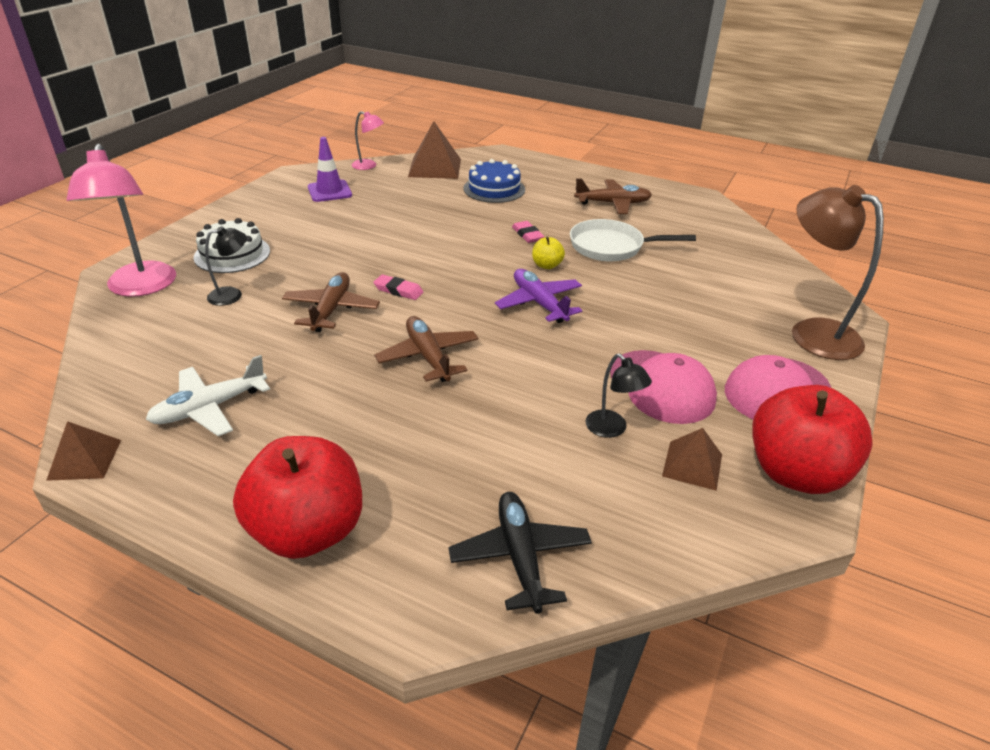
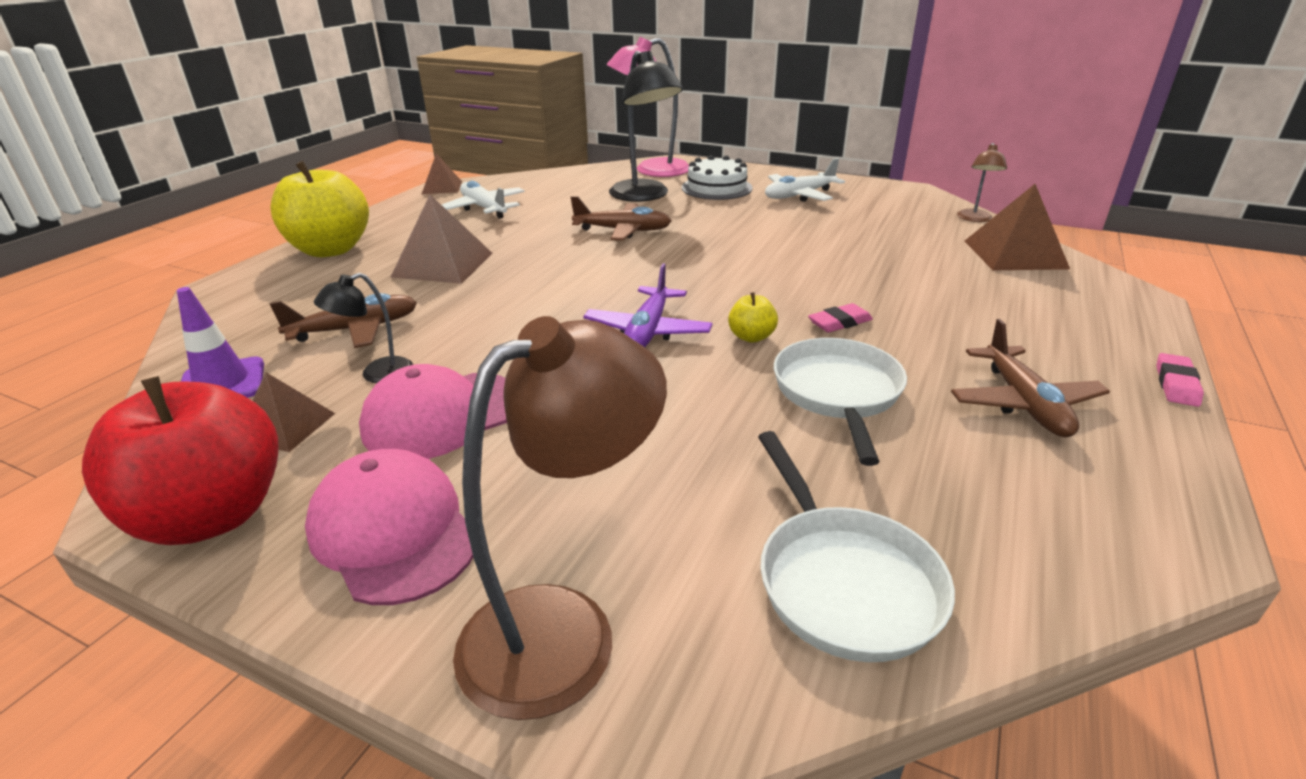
camera: 90 degrees right, 5 degrees down
black lamp [205,226,247,306] -> black lamp [609,51,683,202], size x1.98
red apple [233,436,362,559] -> yellow apple [270,161,369,257]
purple traffic cone [308,137,352,202] -> purple traffic cone moved to [177,287,264,398]
pink lamp [352,111,384,170] -> brown lamp [957,143,1007,222]
pink eraser [373,274,424,300] -> pink eraser moved to [1156,353,1204,407]
brown plane [375,316,479,382] -> brown plane moved to [270,293,417,348]
black plane [449,492,592,614] -> none
blue cake [463,159,525,203] -> none
purple plane [495,269,582,323] -> purple plane turned 135 degrees clockwise [583,263,713,347]
none -> brown pyramid [390,195,492,284]
none -> white pan [758,431,955,662]
none -> white plane [765,158,845,202]

